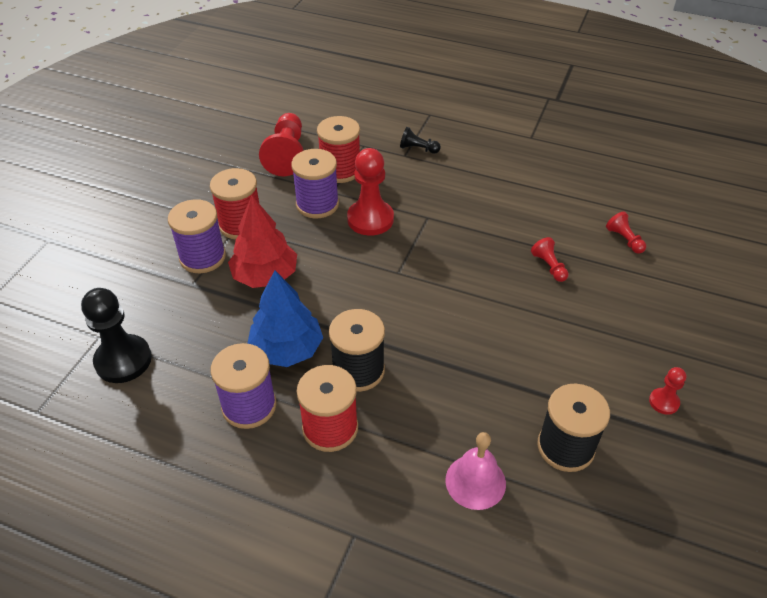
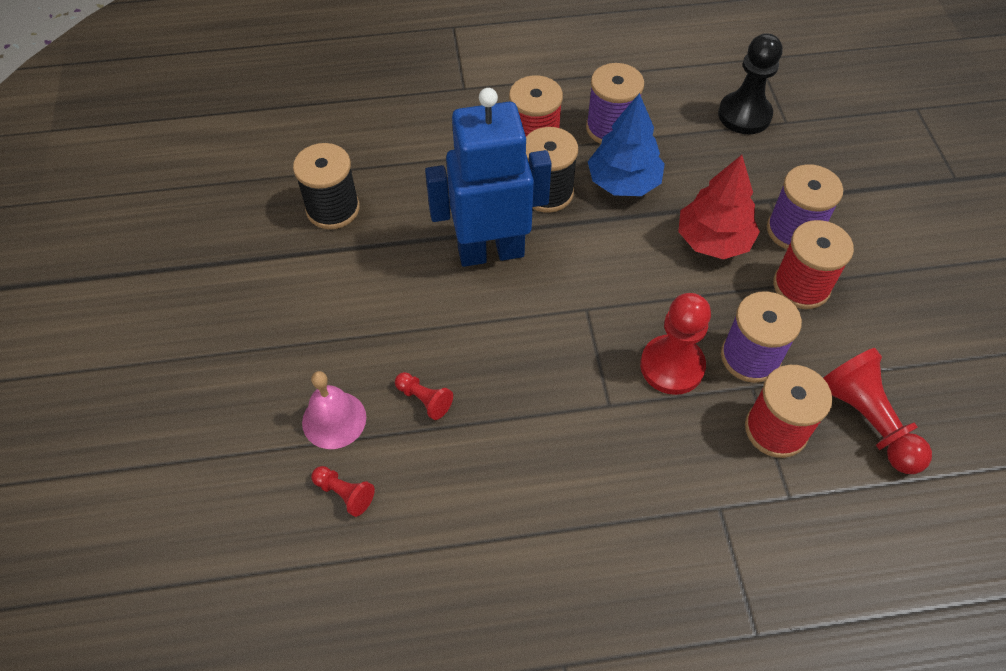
camera: 150 degrees right, 10 degrees up
black pawn [400,127,441,154] -> none
pink bell [445,432,506,510] -> pink bell moved to [302,371,366,449]
red pawn [649,367,686,415] -> none
none -> blue robot [425,88,552,267]

